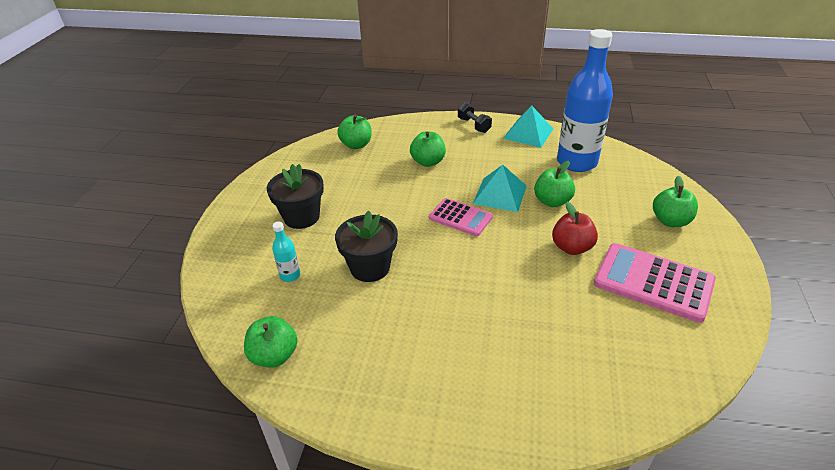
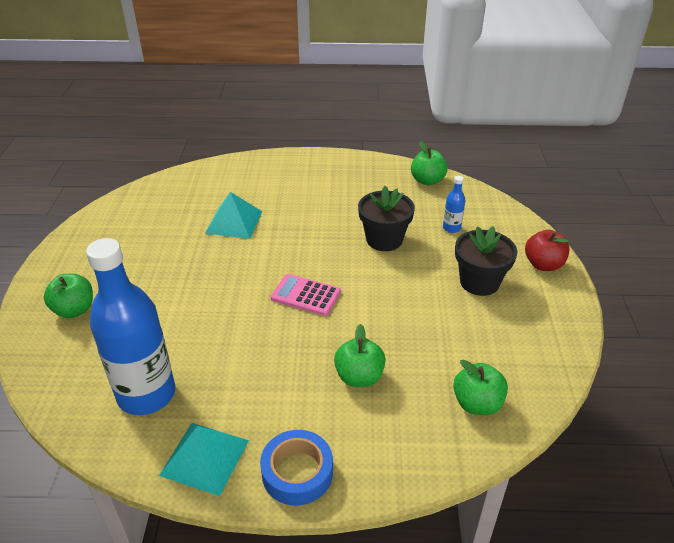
camera: 170 degrees right, 0 degrees up
turquoise bottle [272,221,300,282] -> blue bottle [443,176,465,233]
black dumbbell [458,102,492,133] -> blue tape [260,430,333,505]
turquoise pyramid [473,165,527,212] -> turquoise pyramid moved to [205,192,263,239]
green apple [534,161,575,207] -> none
red apple [552,202,598,255] -> red apple moved to [525,230,569,271]
pink calculator [594,243,716,323] -> none

